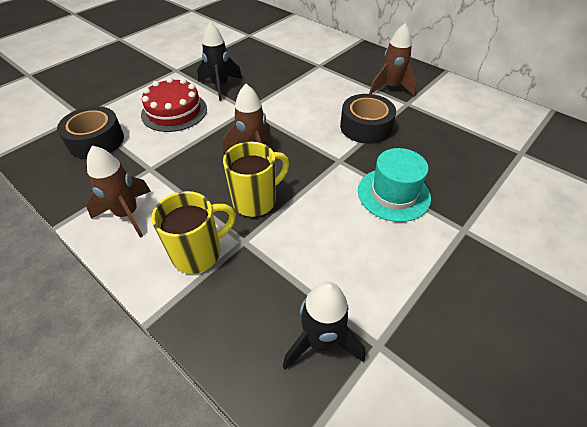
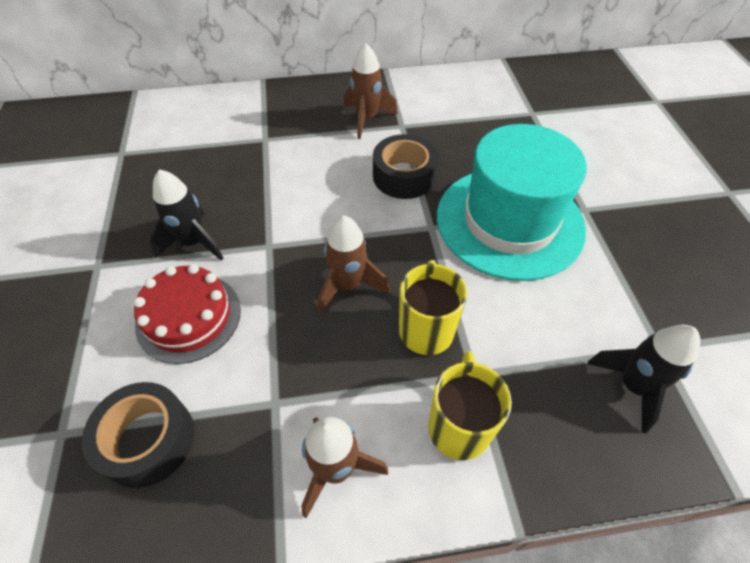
camera: 50 degrees left, 5 degrees up
turquoise hat [358,148,431,222] -> turquoise hat [437,124,587,281], size x1.82

